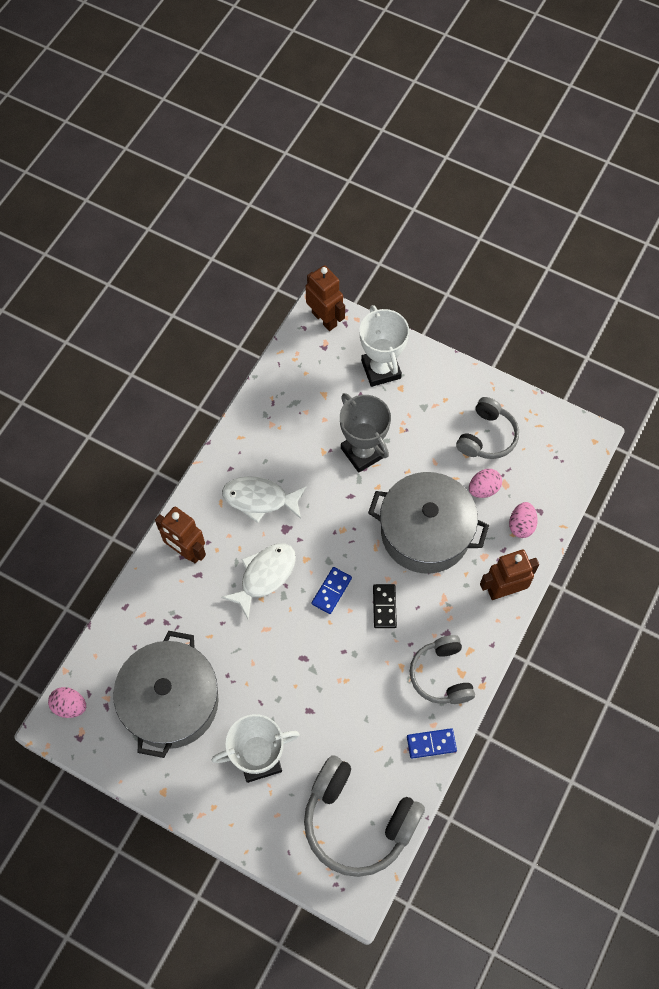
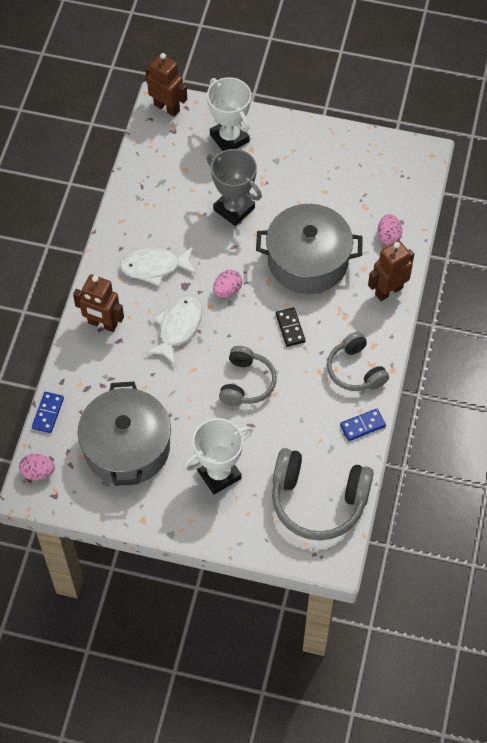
camera: 15 degrees left, 5 degrees down
blue domino [312,567,352,614] -> blue domino moved to [32,392,64,433]
grey headphones [456,397,519,459] -> grey headphones moved to [219,346,277,406]
pink egg [469,469,502,498] -> pink egg moved to [213,270,242,298]

